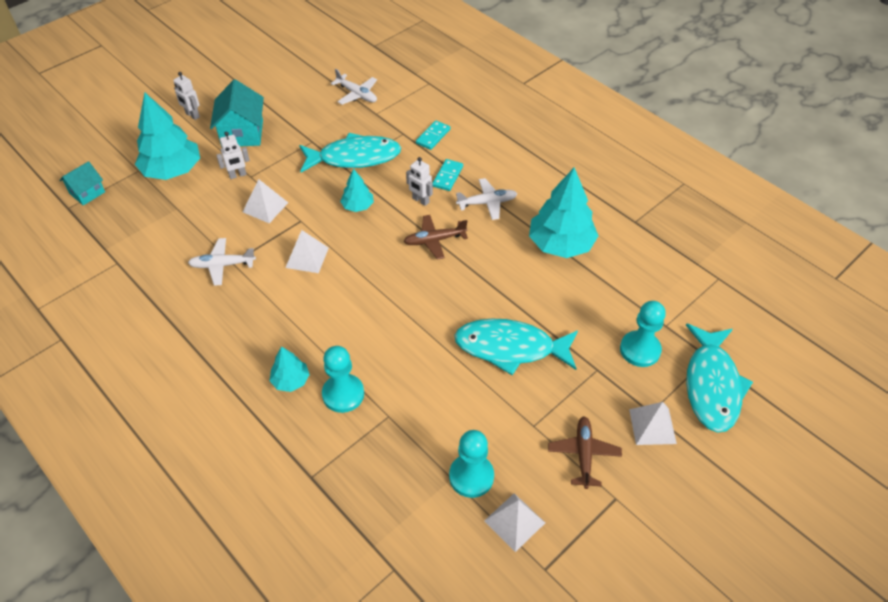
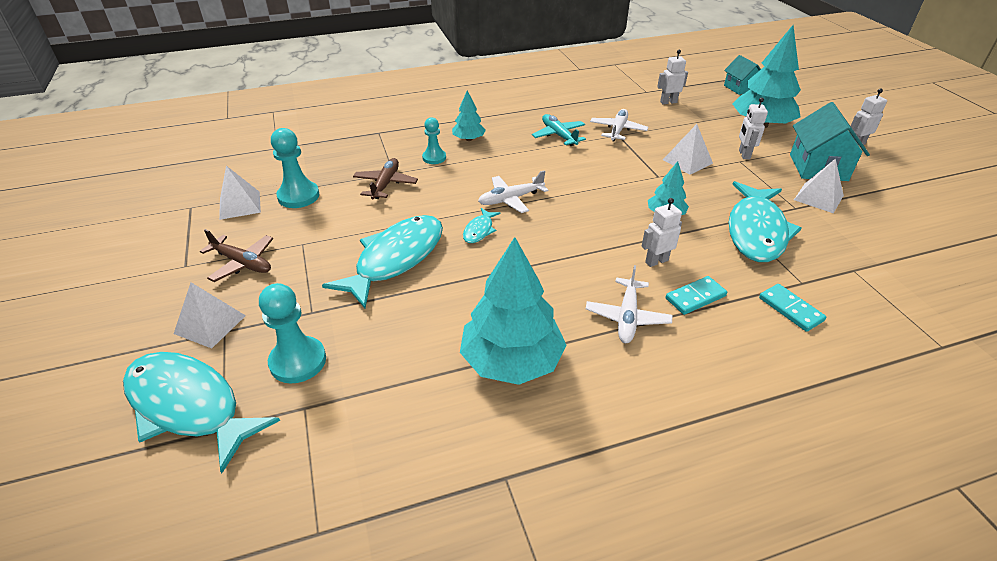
camera: 115 degrees right, 10 degrees down
turquoise house [210,79,264,147] -> turquoise house turned 75 degrees clockwise [790,102,870,181]
white pyramid [285,230,329,273] -> white pyramid moved to [794,158,844,213]
turquoise pawn [322,346,364,413] -> turquoise pawn [422,117,446,164], size x0.64
white plane [331,69,377,105] -> white plane moved to [478,170,548,213]
brown plane [403,215,468,260] -> brown plane moved to [353,158,418,199]
turquoise domino [433,159,463,191] -> turquoise domino turned 75 degrees counterclockwise [666,276,727,315]
none -> turquoise fish [463,208,500,243]
none -> turquoise plane [532,114,586,146]
none -> white robot [657,50,688,104]

